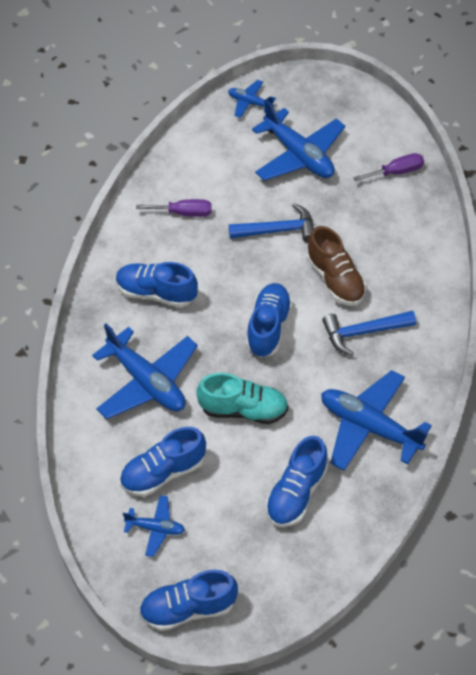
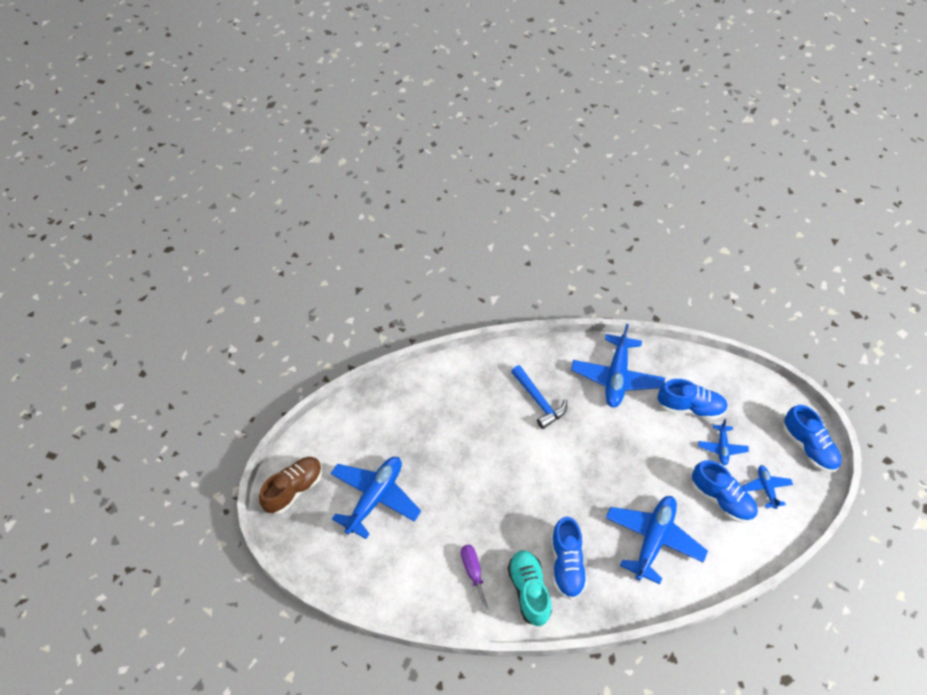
camera: 110 degrees left, 0 degrees up
turquoise shoe [196,373,288,424] -> turquoise shoe moved to [508,550,552,626]
blue plane [228,80,276,118] -> blue plane moved to [698,419,749,466]
blue hammer [229,203,314,243] -> none
blue shoe [246,283,292,357] -> none
brown shoe [307,226,366,306] -> brown shoe moved to [259,457,322,514]
purple screwdriver [353,153,424,181] -> none

